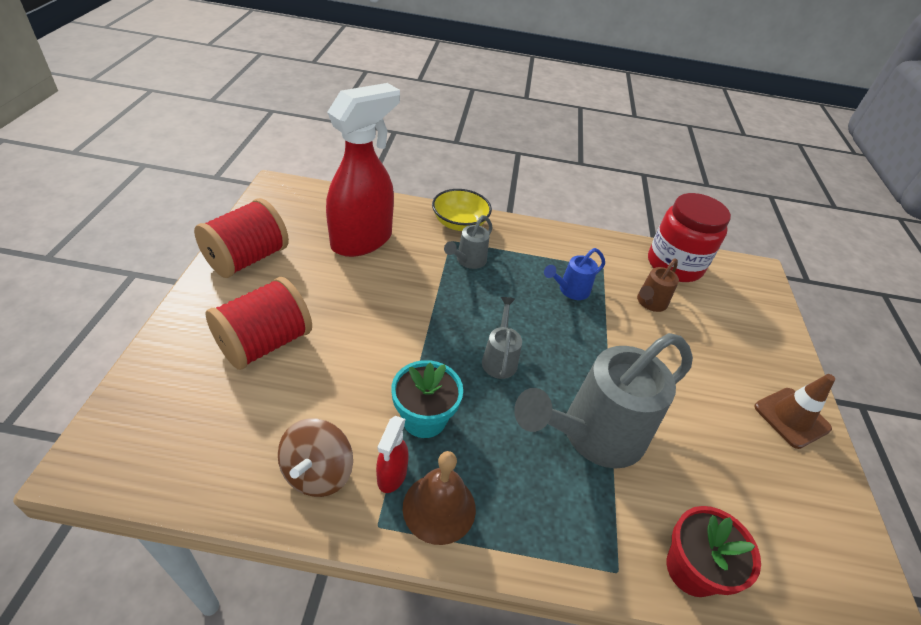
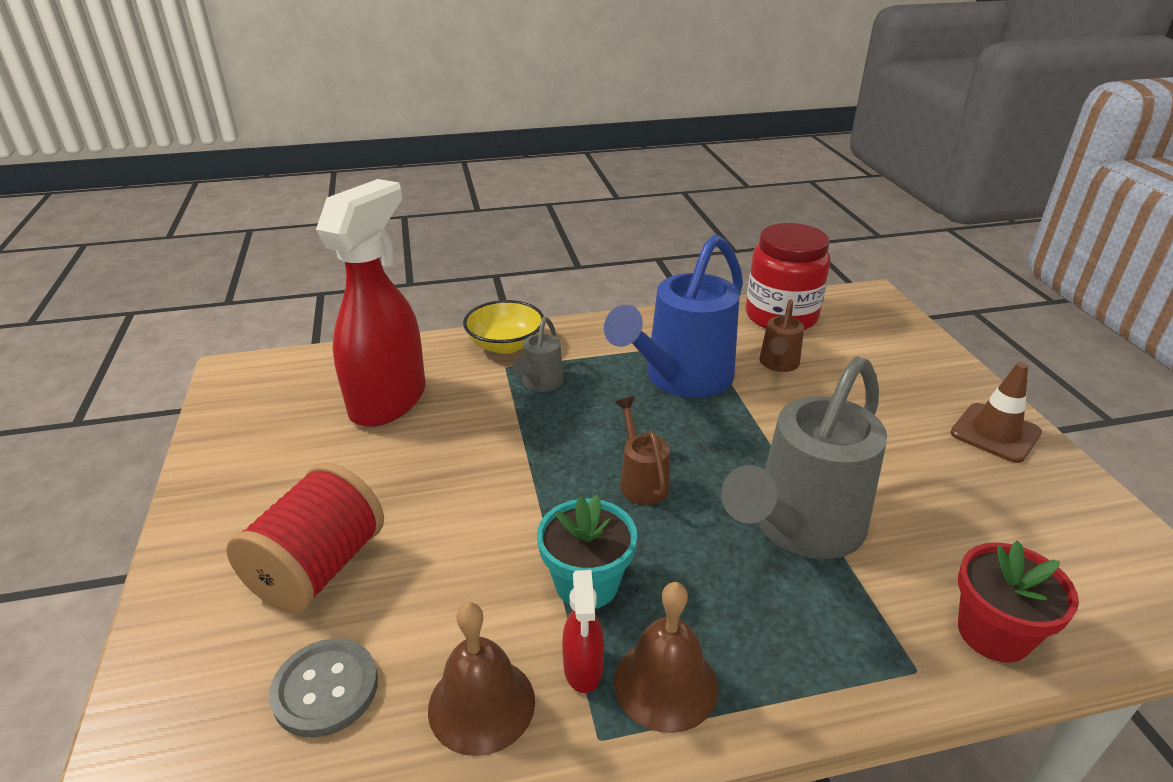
camera: 15 degrees left, 10 degrees down
red spool [194,198,289,278] -> none
brown spinning top [278,418,353,497] -> brown bell [428,602,535,756]
grey watering can [482,297,522,379] -> brown watering can [615,397,670,505]
blue watering can [544,248,605,300] -> blue watering can [604,234,743,398], size x2.14
none -> grey button [269,638,378,738]

